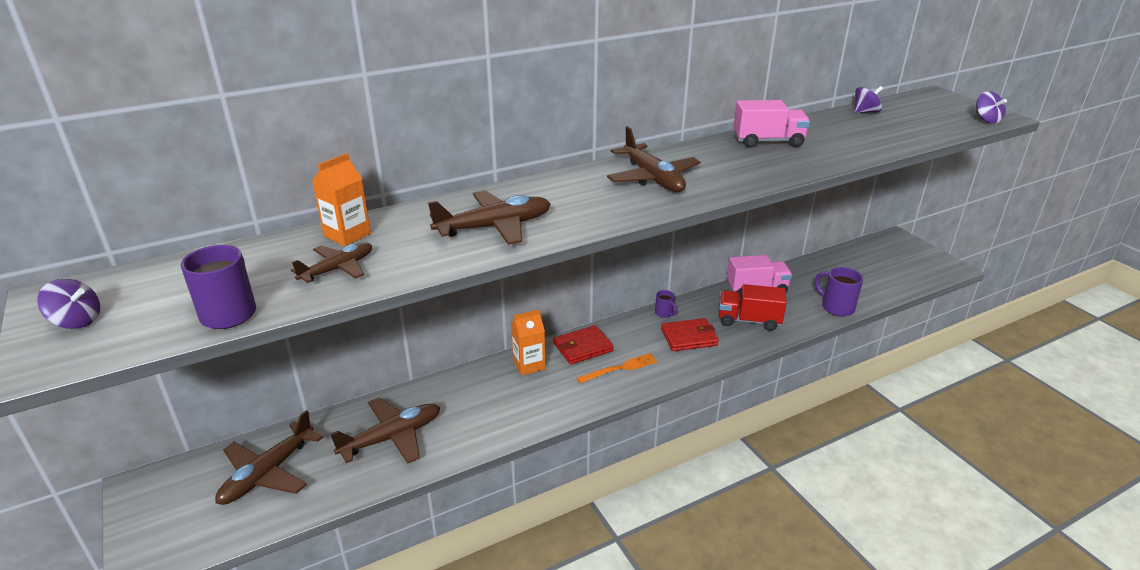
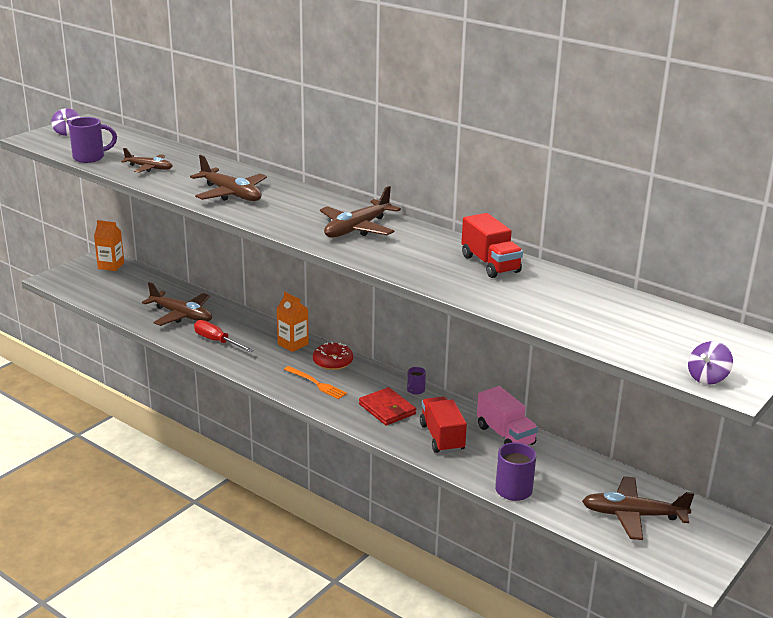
camera: 65 degrees right, 5 degrees down
brown plane [215,410,323,505] -> brown plane moved to [582,476,694,540]
orange carton [312,153,371,246] -> orange carton moved to [94,220,124,271]
red wallet [553,325,614,365] -> red donut [313,342,353,370]
pink truck [733,100,810,148] -> red truck [461,213,523,278]
purple spinning top [855,86,883,113] -> none
none -> red screwdriver [194,320,254,352]

